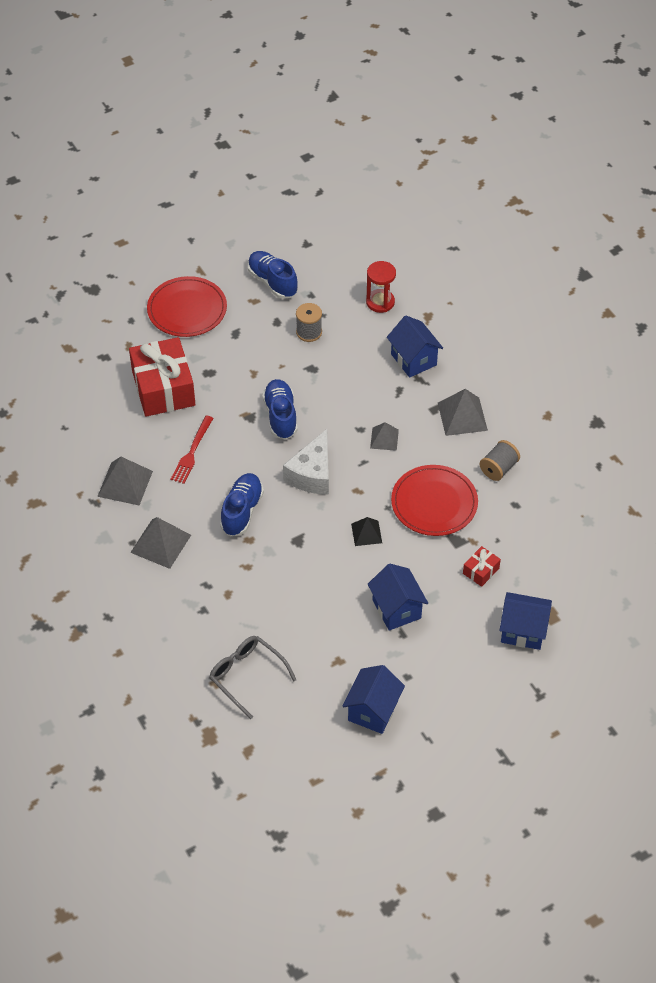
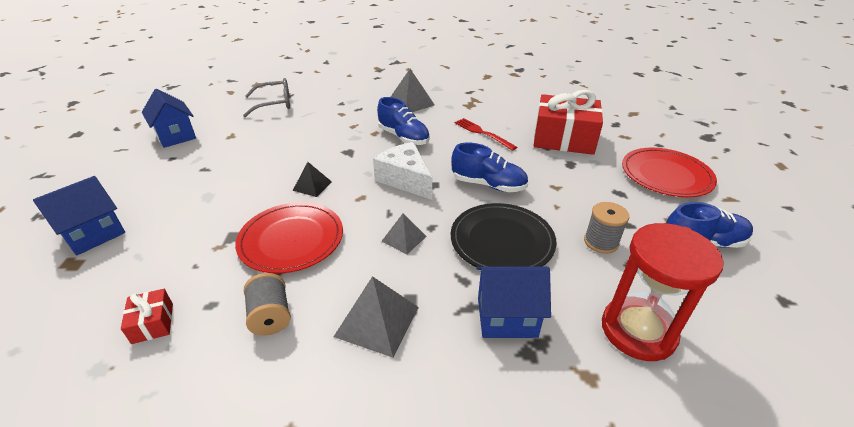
camera: 120 degrees right, 15 degrees down
grey pyramid [97,457,153,505] -> none
red hourglass [366,261,396,313] -> red hourglass [602,223,724,361], size x1.56
blue house [367,564,428,631] -> none
red gift [463,546,501,587] -> red gift moved to [121,289,173,344]
none -> black plate [451,203,557,267]

